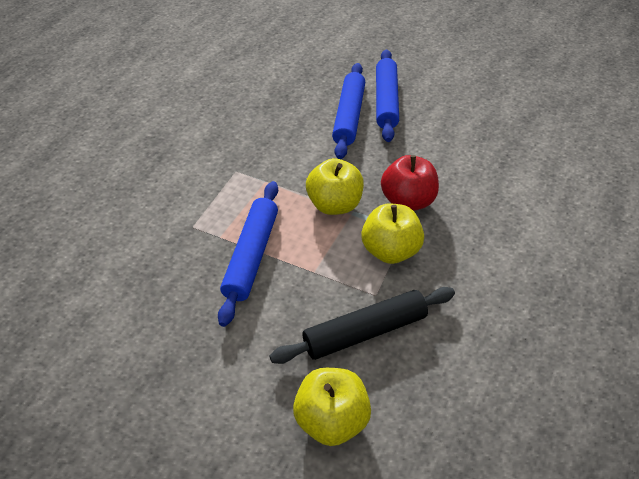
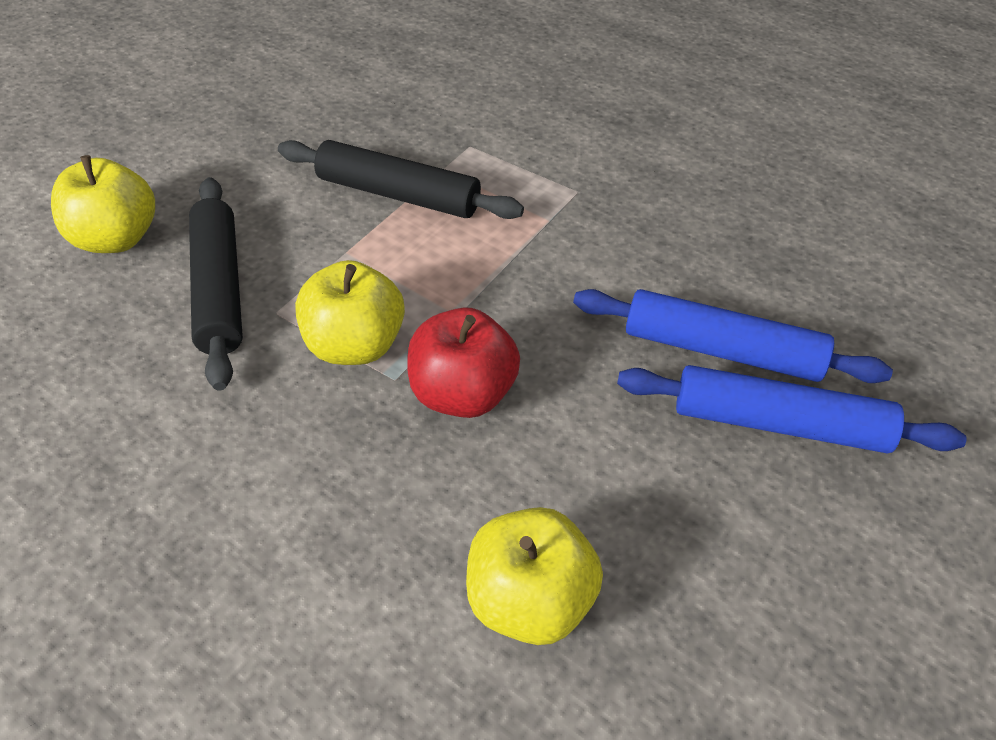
camera: 100 degrees right, 0 degrees up
blue rolling pin [218,181,278,327] -> black rolling pin [278,140,524,219]
yellow apple [306,158,364,215] -> yellow apple moved to [466,507,603,645]

